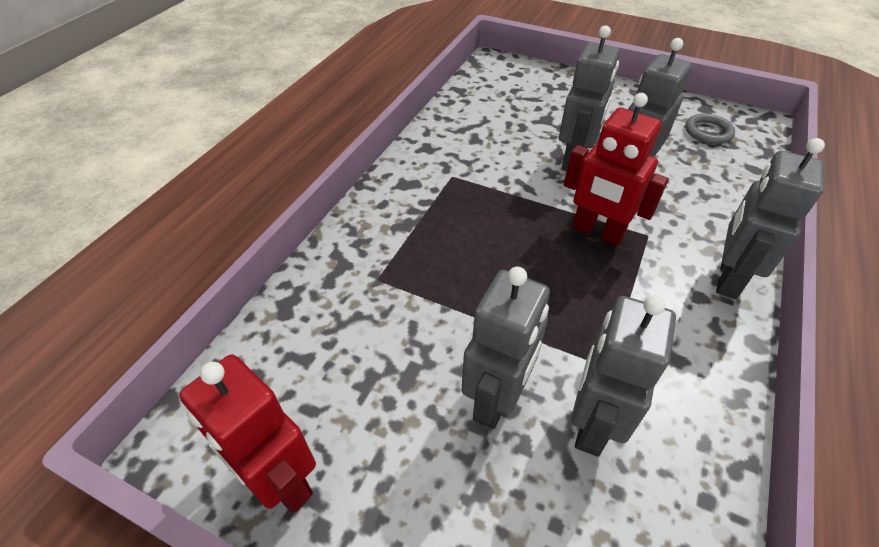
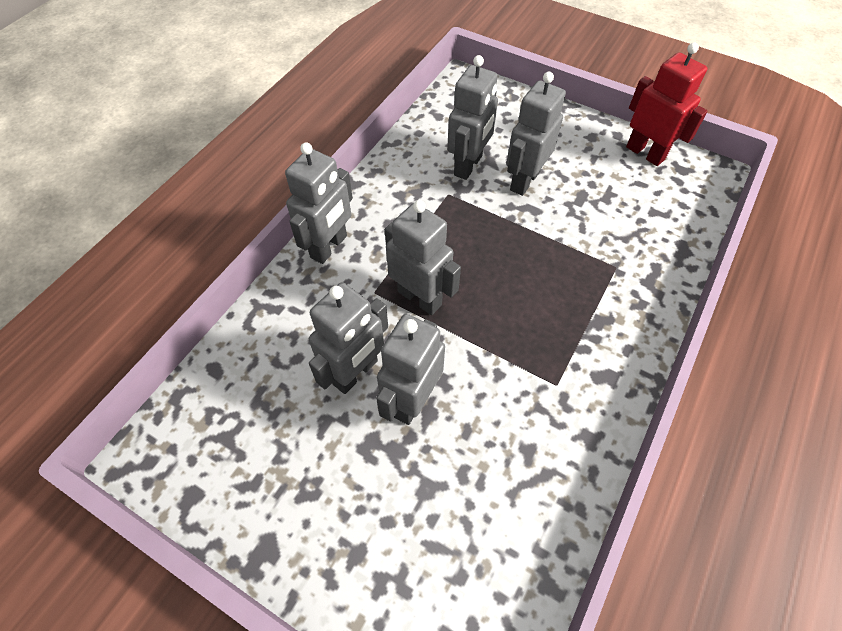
camera: 175 degrees left, 10 degrees up
red robot [564,93,668,246] -> grey robot [385,200,461,315]
grey ring [685,114,735,144] -> none

